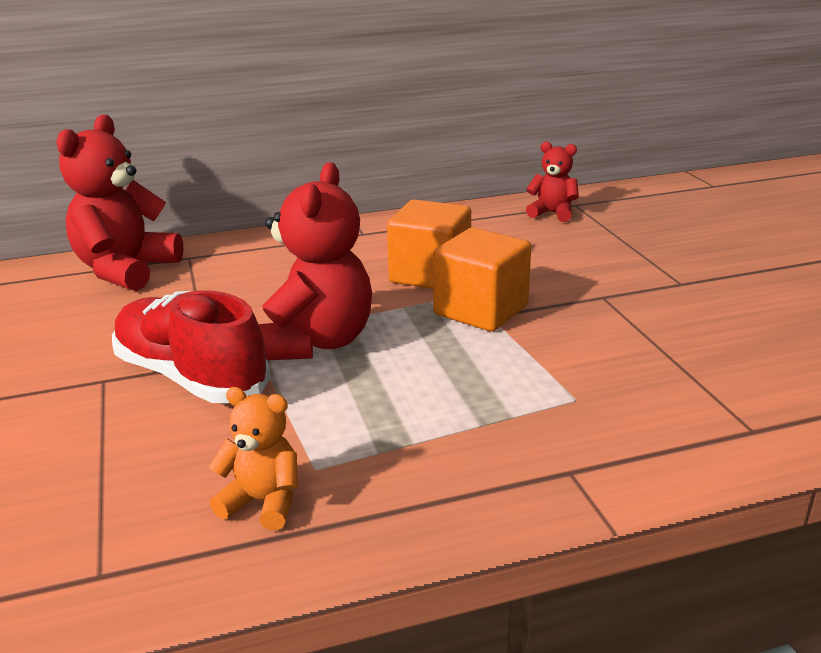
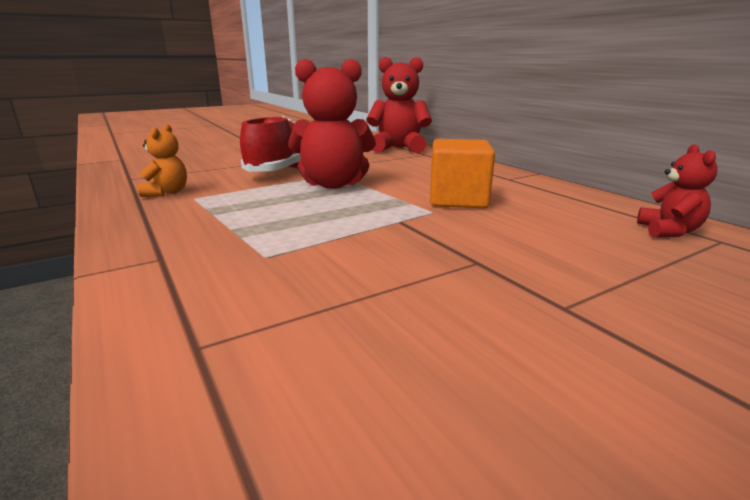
camera: 75 degrees right, 5 degrees down
orange cube [433,228,531,332] -> none

